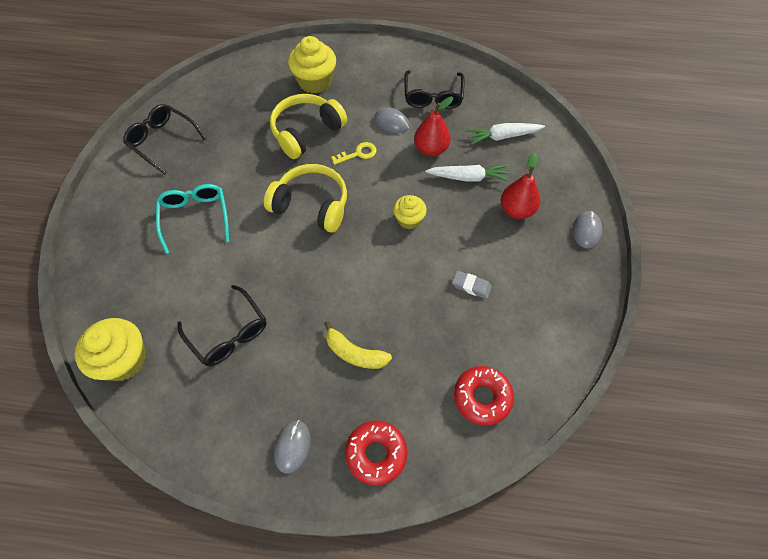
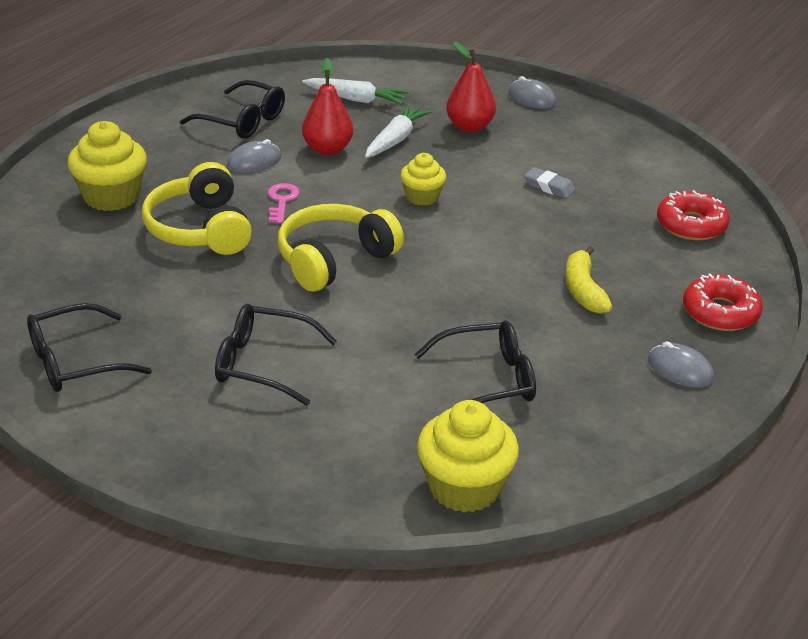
camera: 65 degrees left, 25 degrees down
turquoise glasses [156,184,229,253] -> black glasses [215,304,337,406]
yellow banana [324,321,392,369] -> yellow banana turned 120 degrees clockwise [565,246,612,314]
yellow key [331,142,377,165] -> pink key [268,183,299,223]
grey eraser [452,271,492,299] -> grey eraser turned 75 degrees clockwise [524,167,576,198]
white carrot [466,123,545,145] -> white carrot turned 90 degrees counterclockwise [302,78,409,105]

